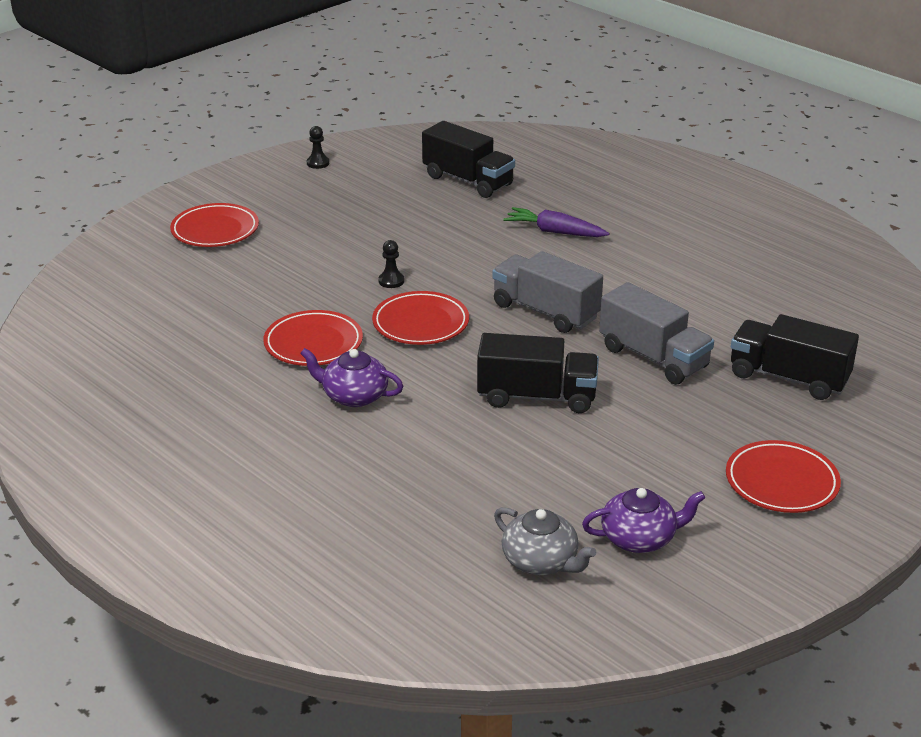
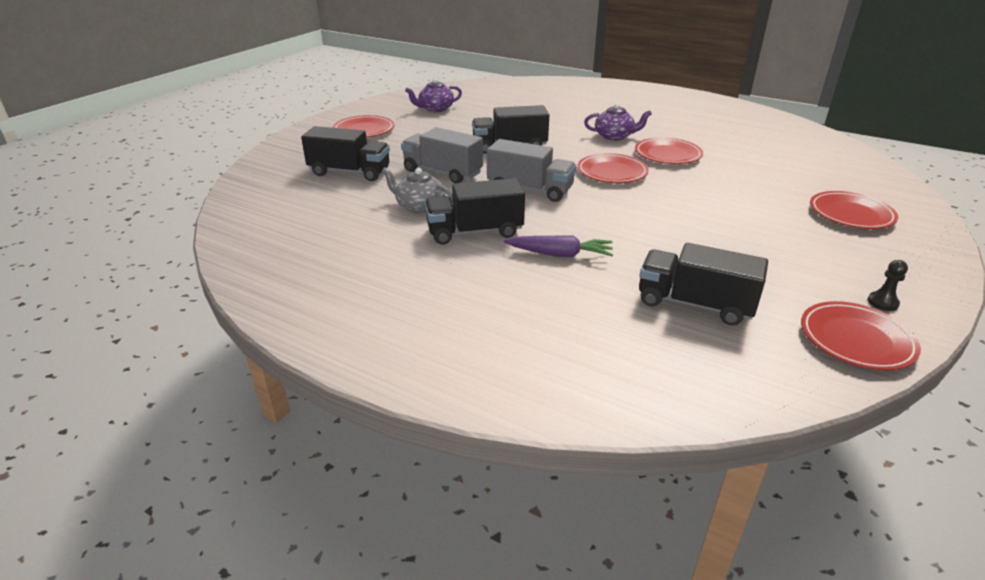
camera: 165 degrees right, 0 degrees up
black pawn [378,240,404,288] -> none
grey teapot [494,507,597,575] -> grey teapot moved to [382,168,453,214]
none -> black truck [425,178,525,245]
none -> red plate [801,301,921,370]

